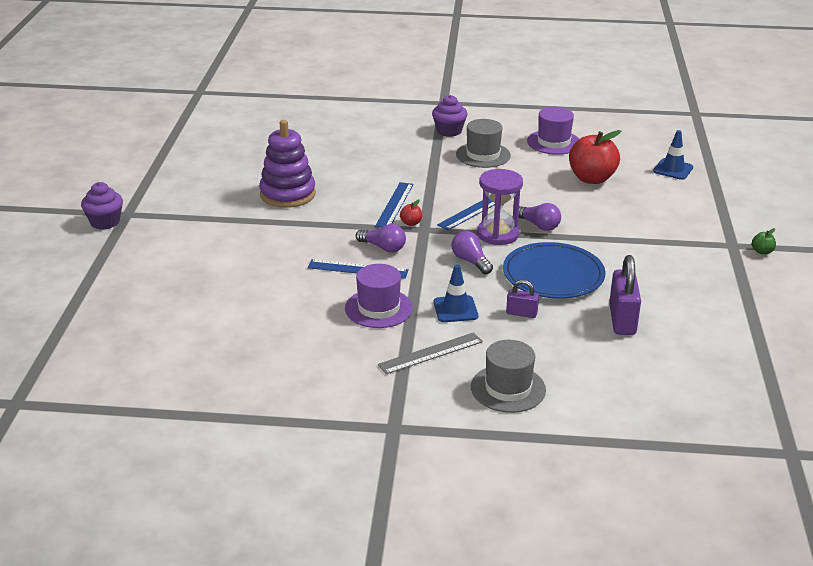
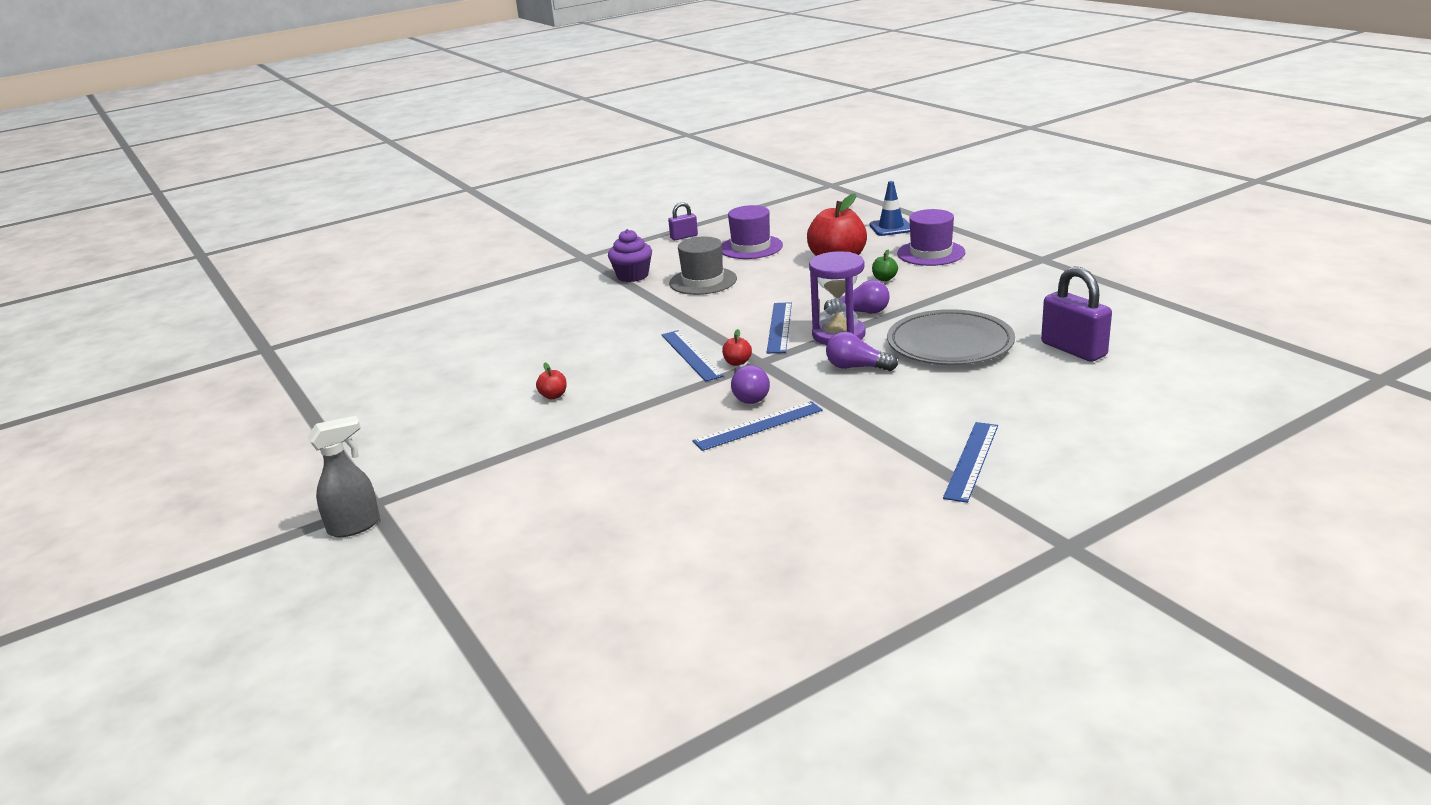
camera: 35 degrees left, 5 degrees down
purple cupcake [81,182,123,230] -> grey spray bottle [307,416,380,537]
purple stacking toy [259,120,316,208] -> red apple [536,363,567,399]
purple hat [345,264,413,328] -> purple hat moved to [897,209,965,266]
purple light bulb [356,224,406,252] -> purple light bulb turned 90 degrees clockwise [731,364,770,404]
grey ruler [378,332,483,374] -> blue ruler [943,422,998,503]
blue traffic cone [434,264,478,322] -> none
grey hat [471,340,546,413] -> none
blue plate [503,242,606,299] -> grey plate [887,309,1015,365]
purple padlock [506,280,539,318] -> purple padlock moved to [668,202,698,240]
green apple [752,228,776,255] -> green apple moved to [872,250,898,281]

